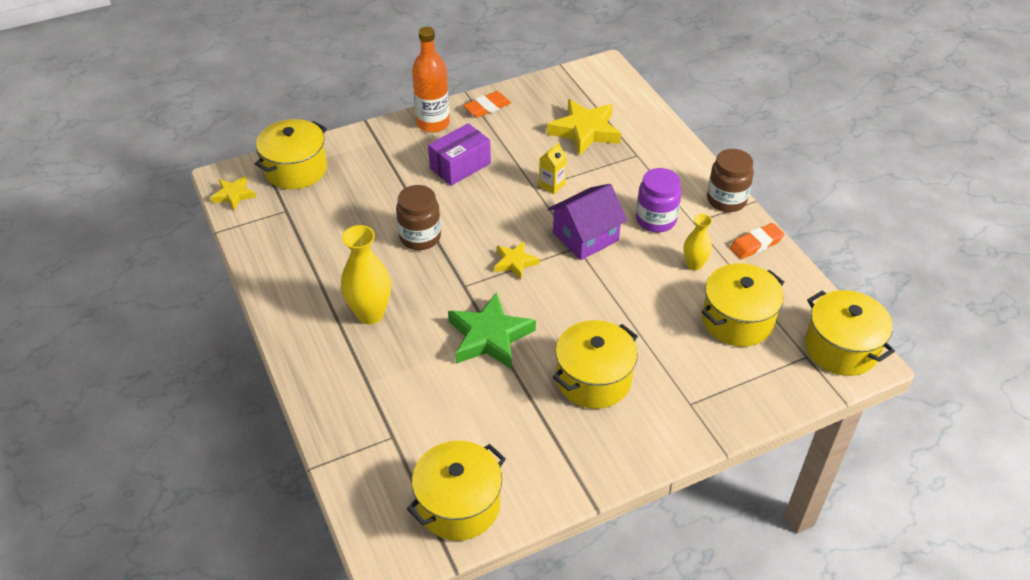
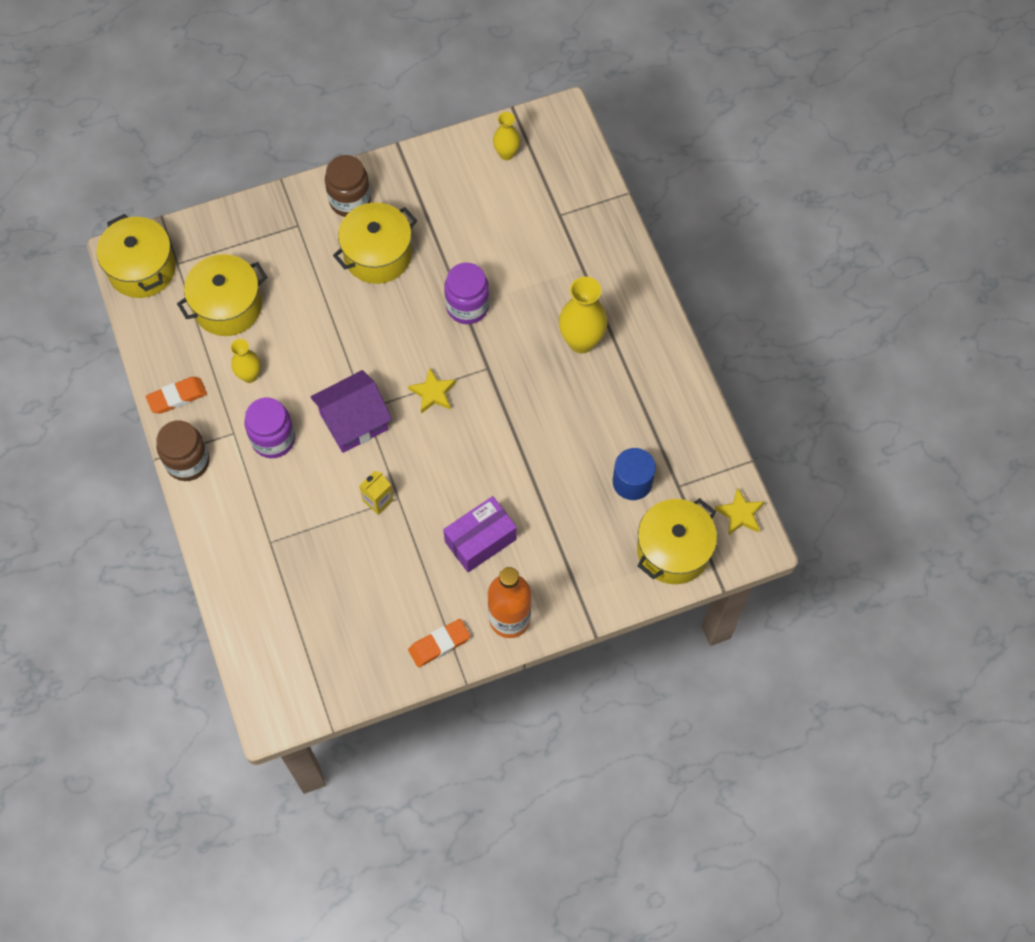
camera: 175 degrees left, 20 degrees up
brown jar [396,185,441,250] -> brown jar moved to [325,155,371,217]
yellow pot [407,441,506,541] -> yellow vase [493,112,520,160]
green star [448,292,536,370] -> purple jar [444,263,489,324]
yellow star [547,99,621,156] -> none
none -> blue cylinder [613,448,656,500]

